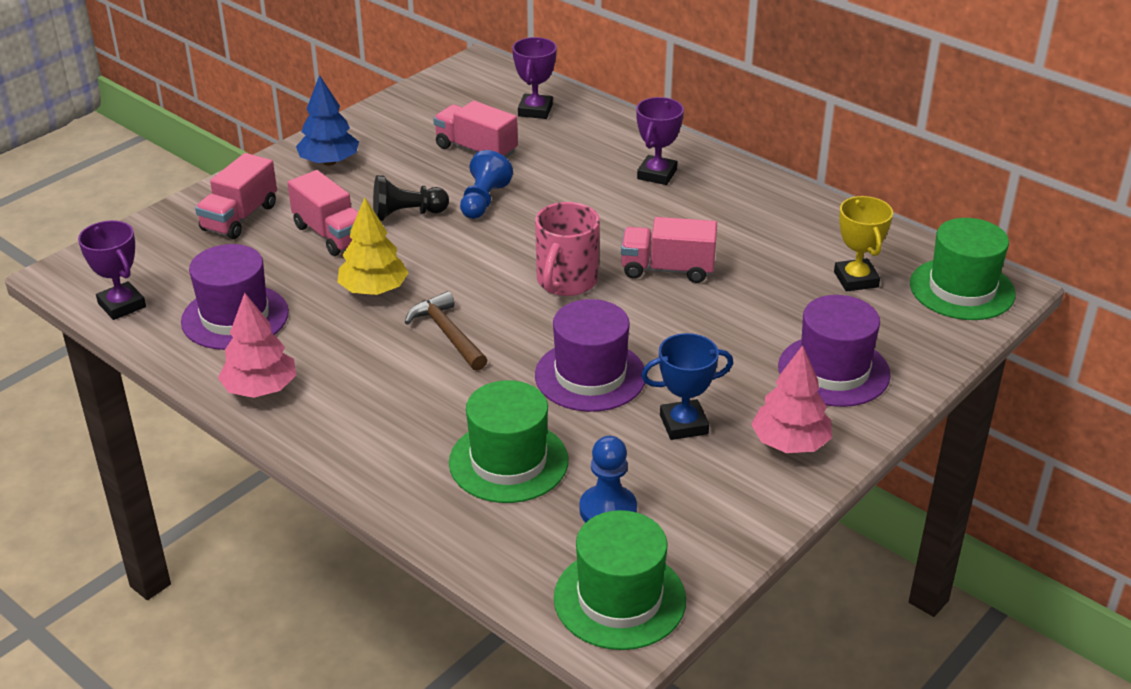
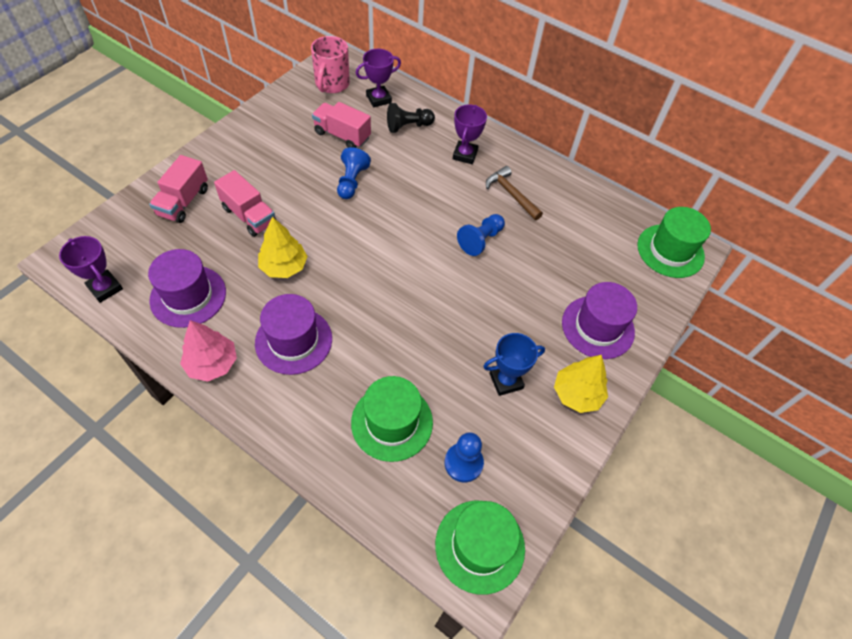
camera: 10 degrees left, 20 degrees up
blue tree [296,75,359,166] -> none
black pawn [373,175,449,221] -> black pawn moved to [387,103,435,133]
brown hammer [405,291,488,371] -> brown hammer moved to [486,166,543,220]
purple trophy [512,37,557,119] -> purple trophy turned 60 degrees clockwise [356,49,401,107]
pink mug [535,202,600,296] -> pink mug moved to [311,36,350,93]
purple hat [535,299,645,412] -> purple hat moved to [255,294,332,375]
pink truck [621,217,717,283] -> blue pawn [457,214,505,256]
pink tree [751,345,832,453] -> yellow tree [554,355,608,413]
yellow trophy [834,196,893,291] -> none

